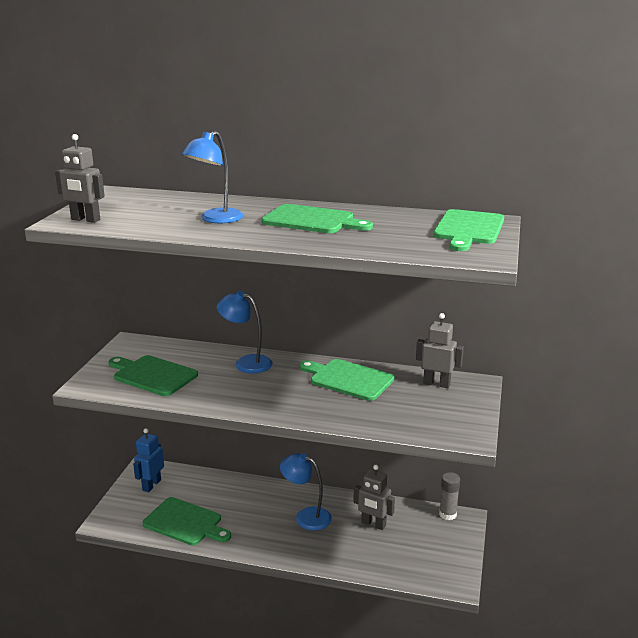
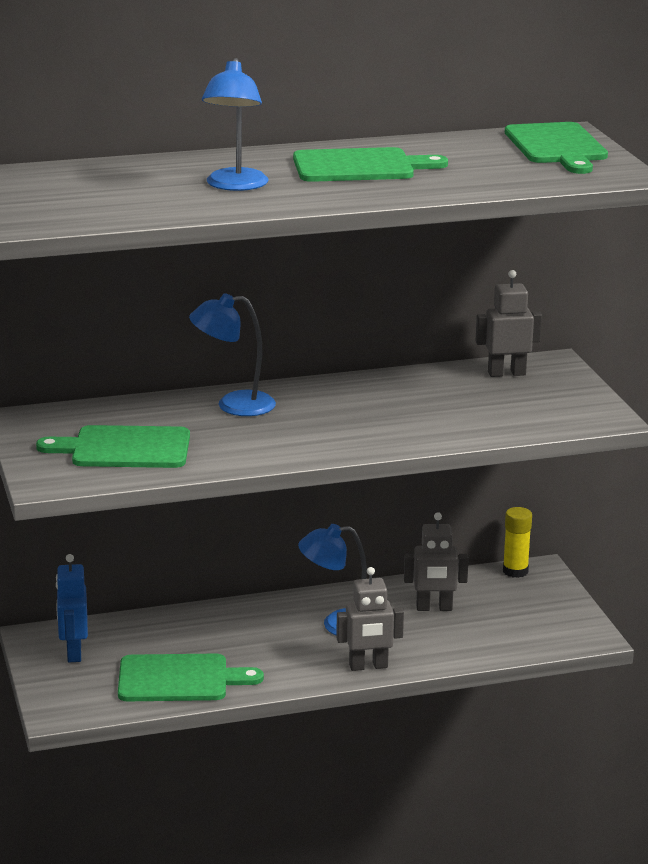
camera: 30 degrees left, 0 degrees up
grey robot [55,134,105,223] -> grey robot moved to [336,567,404,671]
green cutting board [299,359,394,401] -> none
grey glue stick [439,472,460,520] -> yellow glue stick [503,507,532,578]

